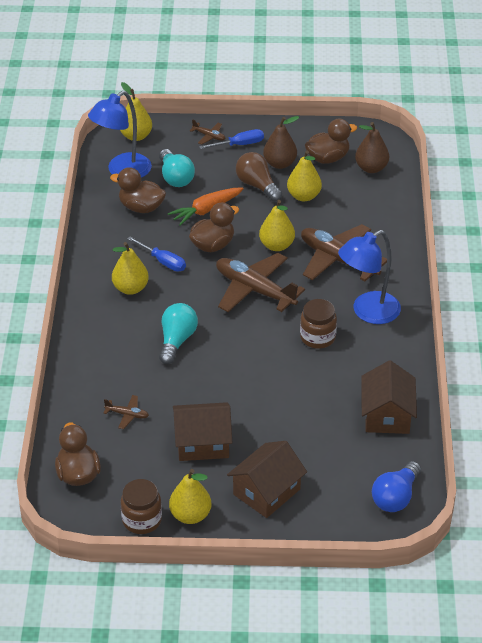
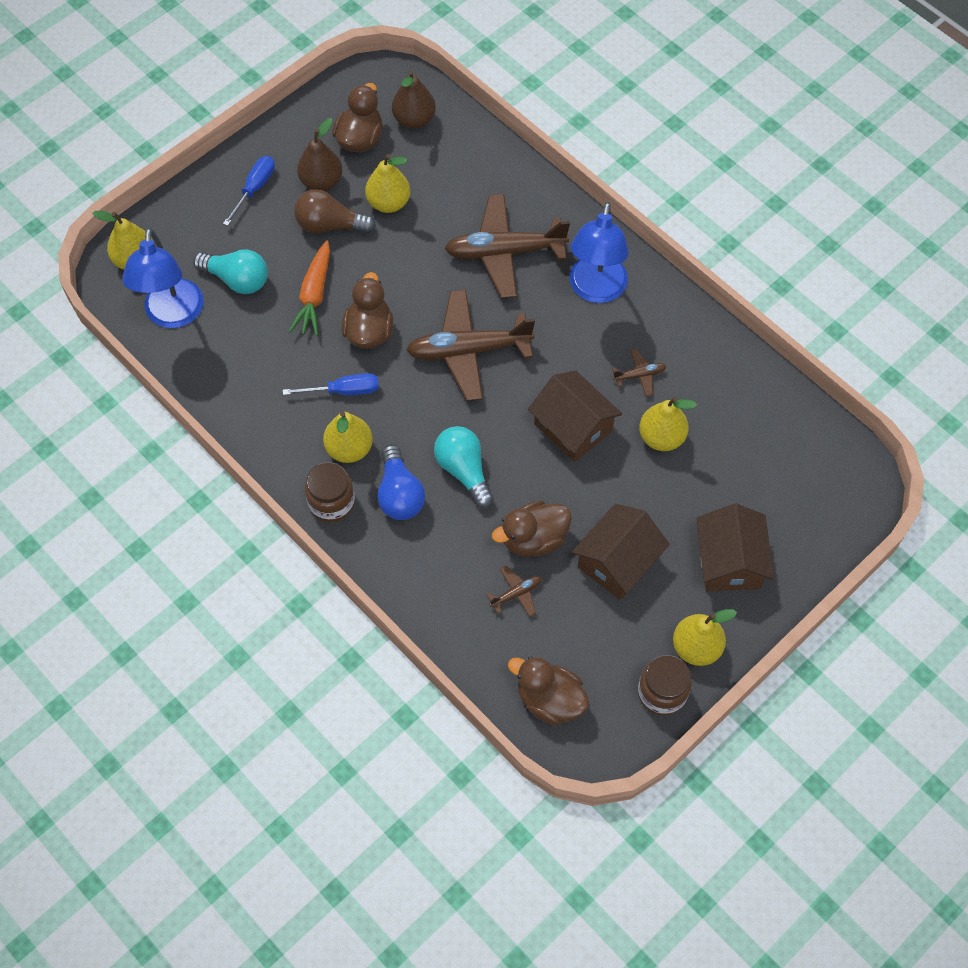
camera: 45 degrees left, 20 degrees up
brown duck [110,167,166,213] -> brown duck moved to [492,501,572,557]
brown plane [190,119,225,145] -> brown plane moved to [612,349,666,397]
yellow pear [259,200,295,251] -> yellow pear moved to [639,397,697,451]
brown jar [300,299,337,349] -> brown jar moved to [305,462,355,523]
brown house [362,360,417,434] -> brown house moved to [528,371,622,462]
blue light bulb [372,461,421,512] -> blue light bulb moved to [377,445,425,520]

